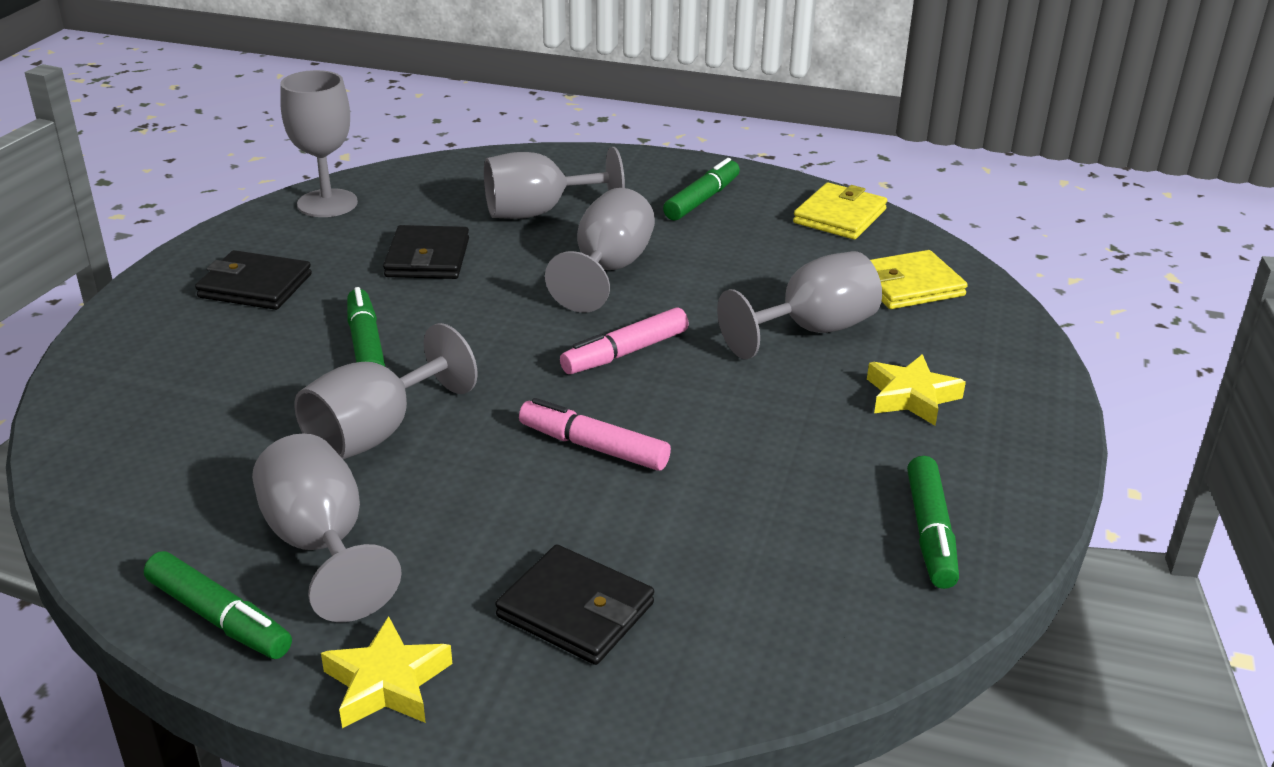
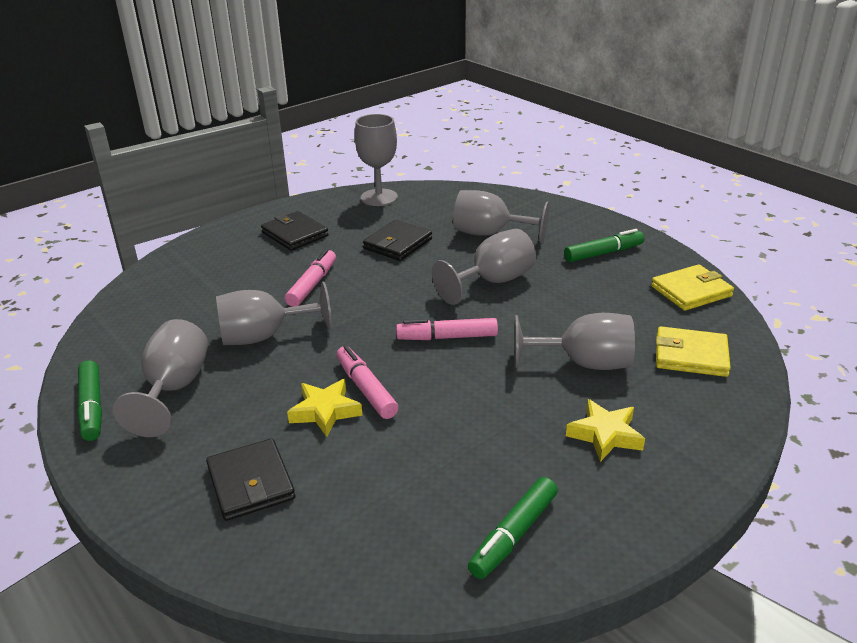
camera: 35 degrees right, 0 degrees up
yellow star [321,616,452,728] -> yellow star moved to [287,379,362,437]
green marker [347,287,385,366] -> pink marker [285,249,336,307]

